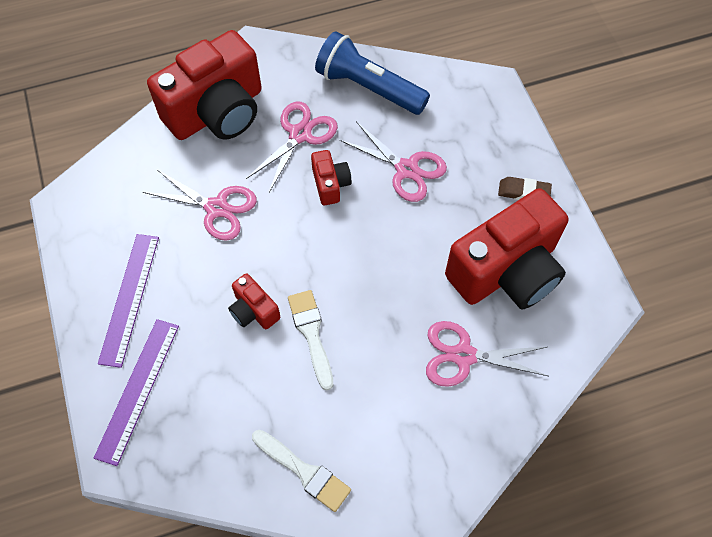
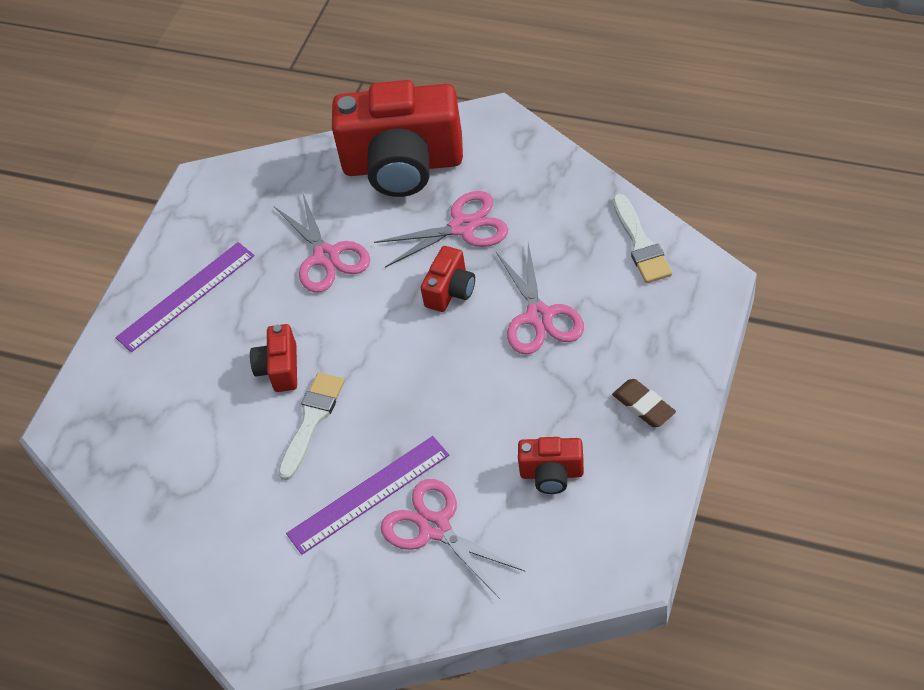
camera: 45 degrees right, 10 degrees down
purple ruler [94,319,179,466] -> purple ruler moved to [286,436,449,555]
white brush [252,430,351,512] -> white brush moved to [613,194,672,283]
blue flashlight [315,31,430,115] -> none
red camera [445,188,568,309] -> red camera [518,437,584,494], size x0.44

